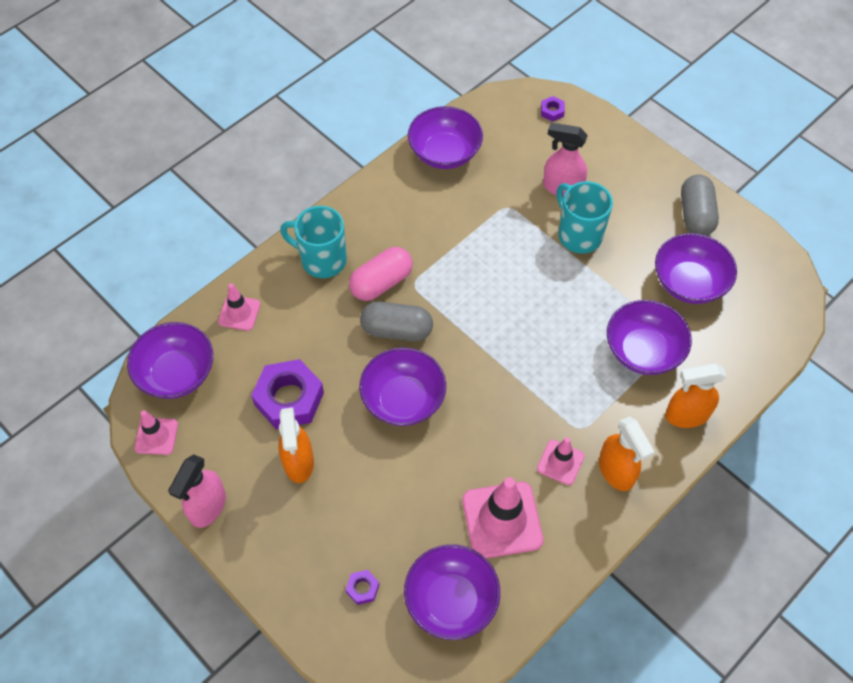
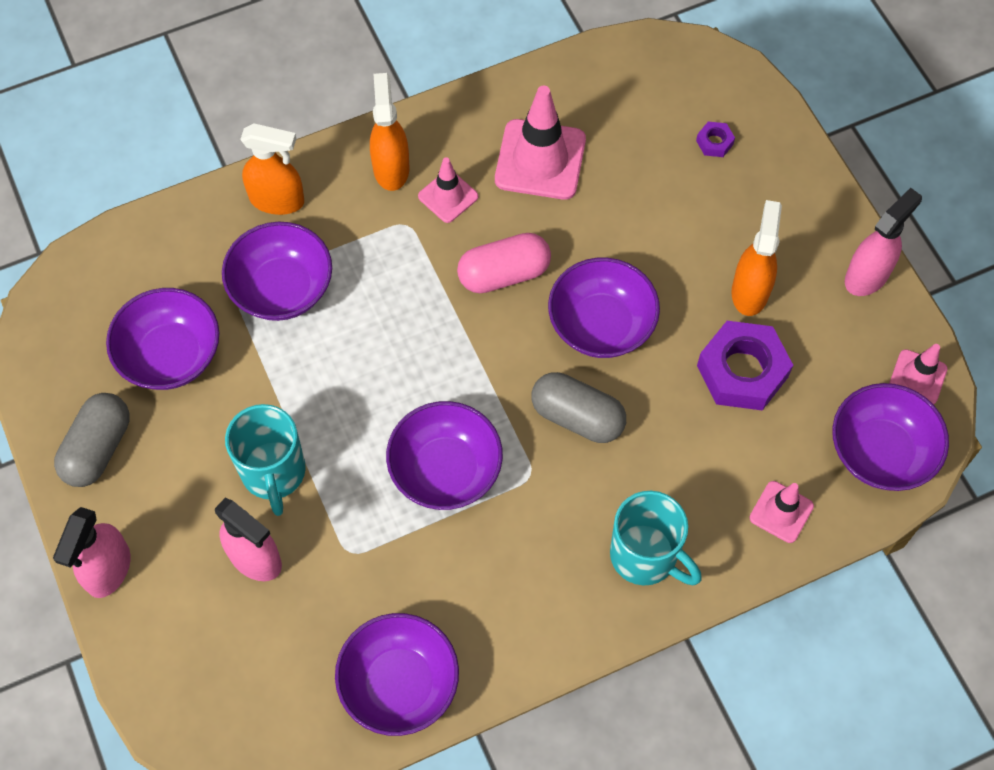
camera: 160 degrees left, 5 degrees up
pink capsule [349,247,413,301] -> pink capsule moved to [457,233,551,293]
purple bowl [404,544,500,640] -> purple bowl moved to [386,401,503,510]
purple nut [541,96,565,122] -> none
none -> pink spray bottle [53,507,130,598]

